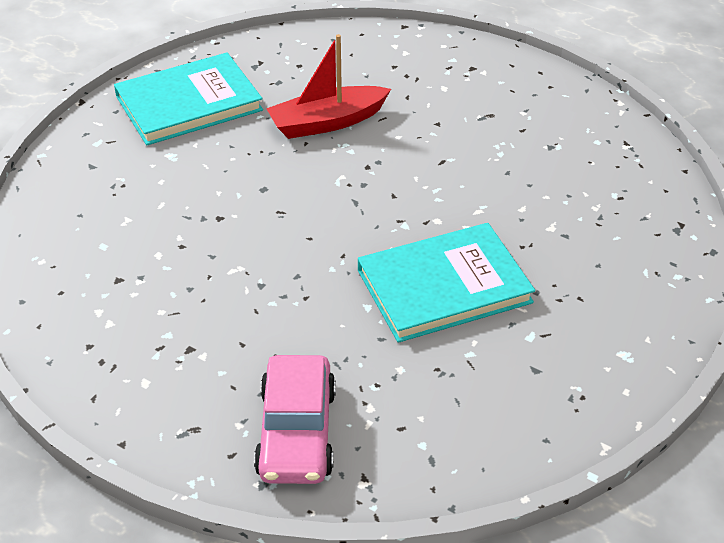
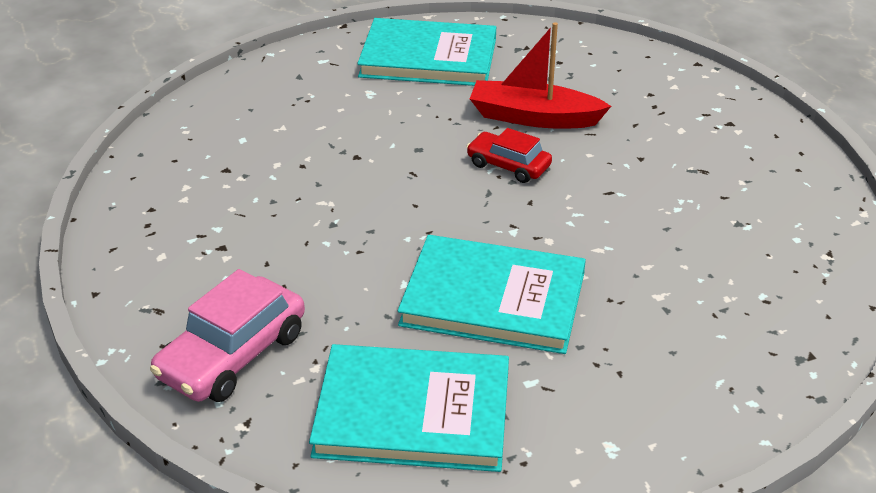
camera: 35 degrees right, 5 degrees down
none -> turquoise book [309,344,509,472]
none -> red car [466,128,552,183]

